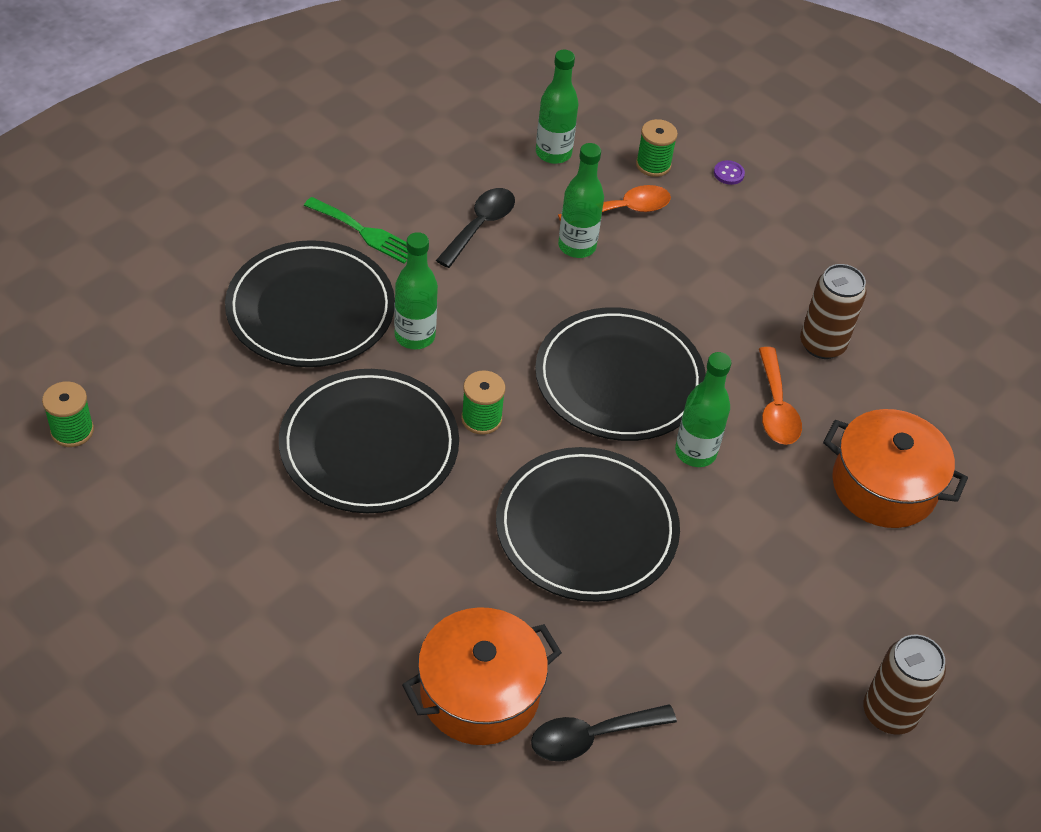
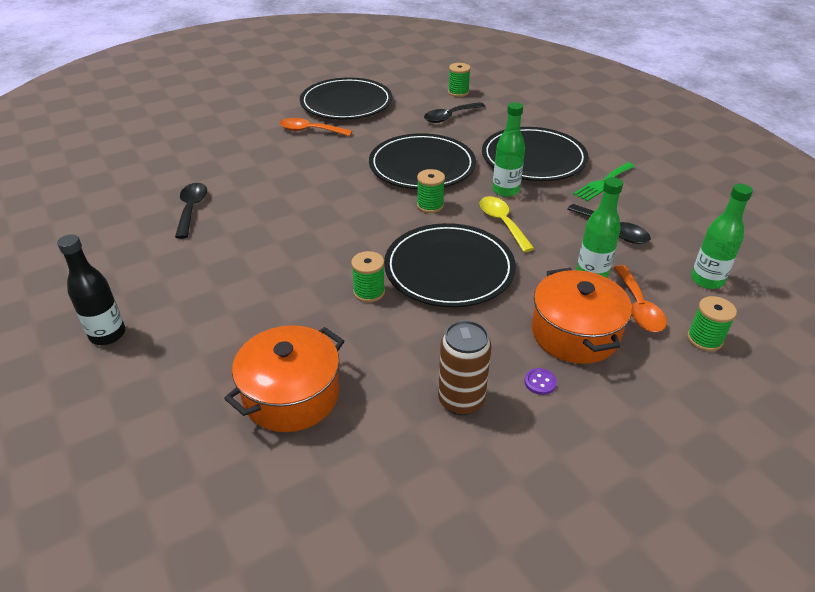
camera: 110 degrees right, 10 degrees down
orange pot [402,607,562,745] -> orange pot moved to [532,268,632,364]
black plate [496,447,680,602] -> black plate moved to [300,78,392,120]
green bottle [675,352,732,467] -> green spool [351,251,385,303]
purple button [714,160,745,185] -> purple button moved to [525,368,557,395]
orange spoon [759,347,802,445] -> orange spoon moved to [280,118,352,136]
brown can [863,635,946,735] -> black bottle [57,234,125,345]
none -> black spoon [424,102,485,123]
none -> yellow spoon [480,196,535,252]

